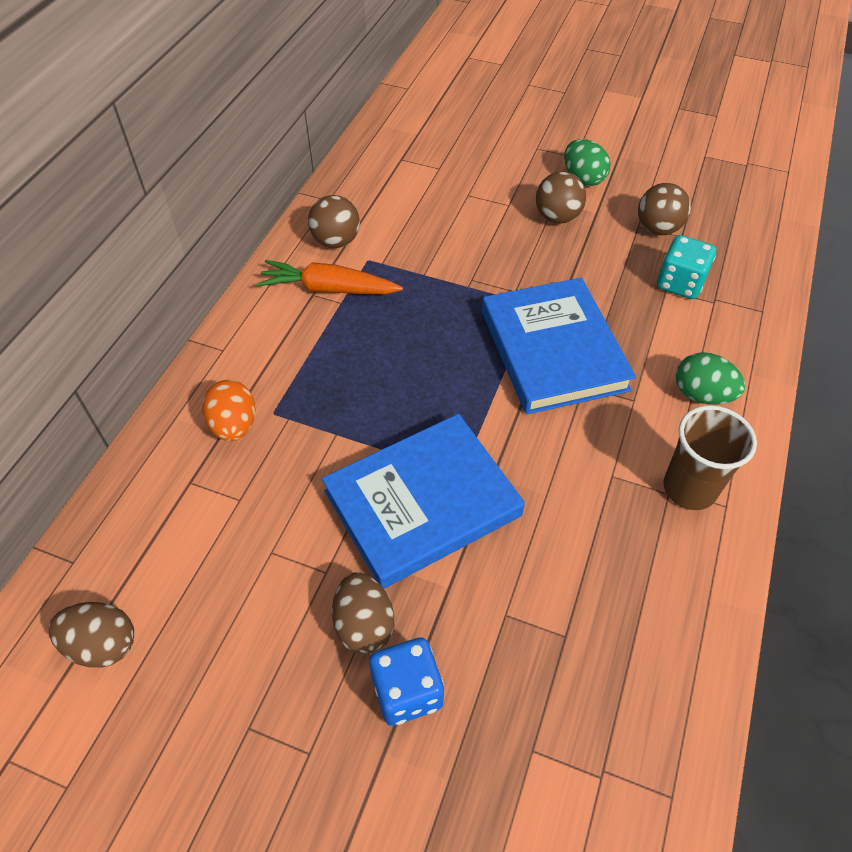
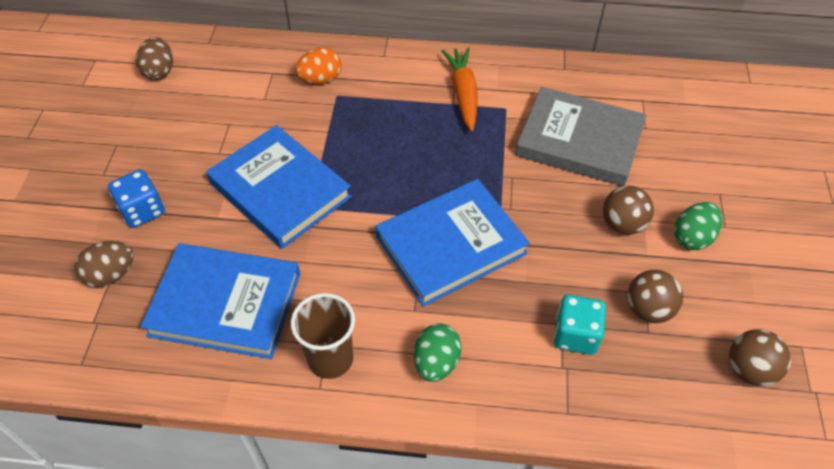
camera: 75 degrees right, 0 degrees up
brown ball [308,195,360,248] -> brown ball moved to [729,329,791,386]
brown egg [332,572,394,654] -> brown egg moved to [74,241,134,288]
none -> blue book [140,243,300,359]
none -> grey book [515,87,647,186]

